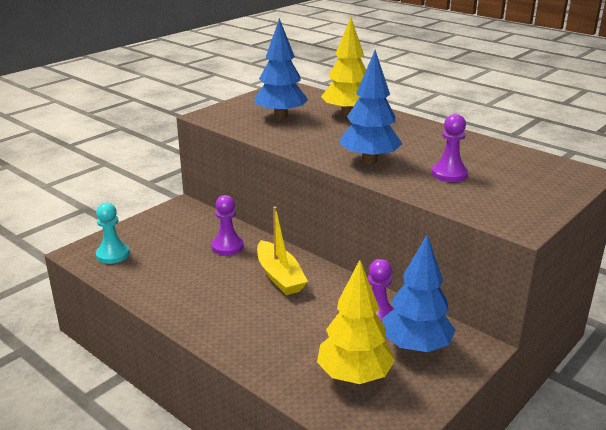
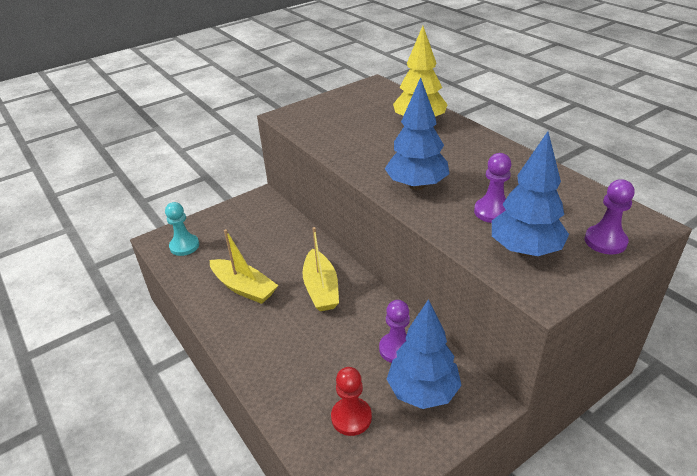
camera: 15 degrees right, 10 degrees up
purple pawn [212,195,244,255] -> purple pawn moved to [585,179,635,254]
blue tree [254,18,308,119] -> blue tree moved to [492,132,569,256]
yellow tree [317,260,395,384] -> red pawn [331,367,372,436]
none -> yellow boat [209,229,278,304]

